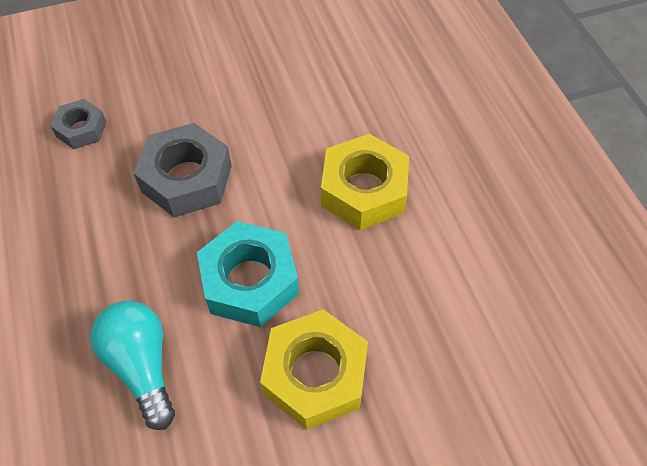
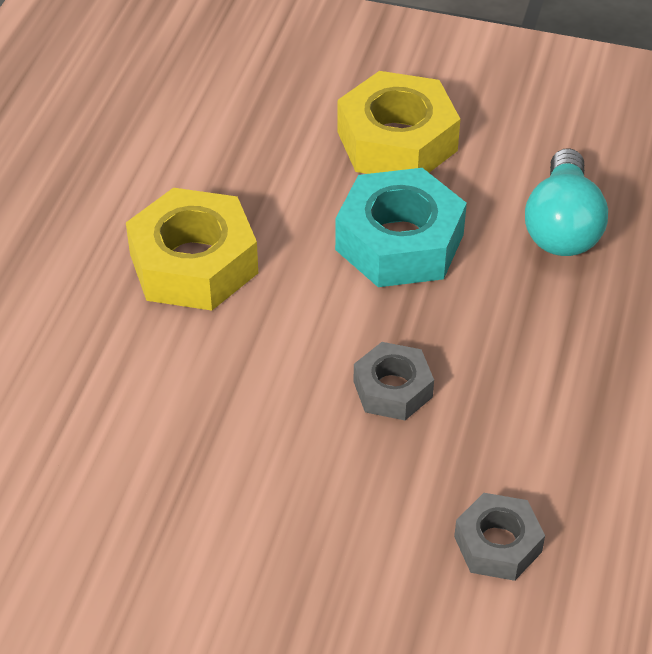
camera: 145 degrees left, 10 degrees down
grey nut [134,123,232,217] -> grey nut [353,342,434,420], size x0.57

